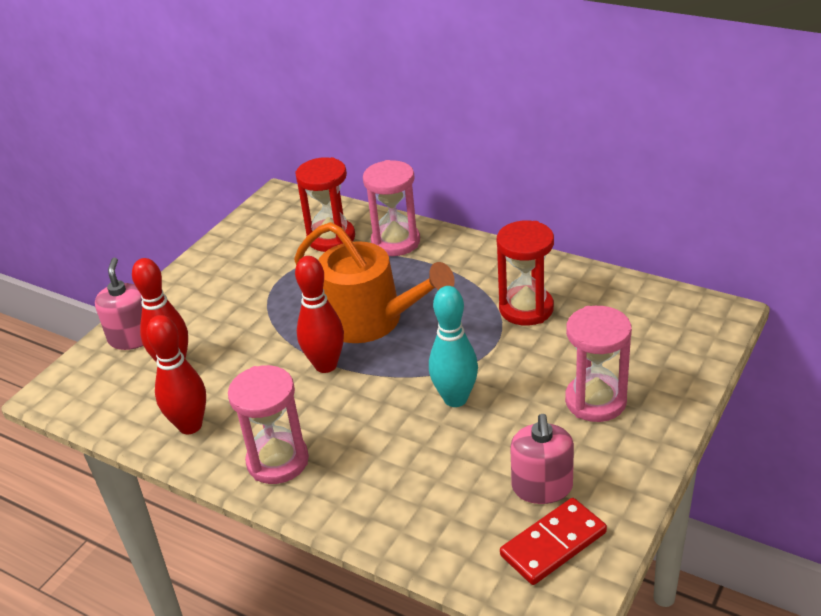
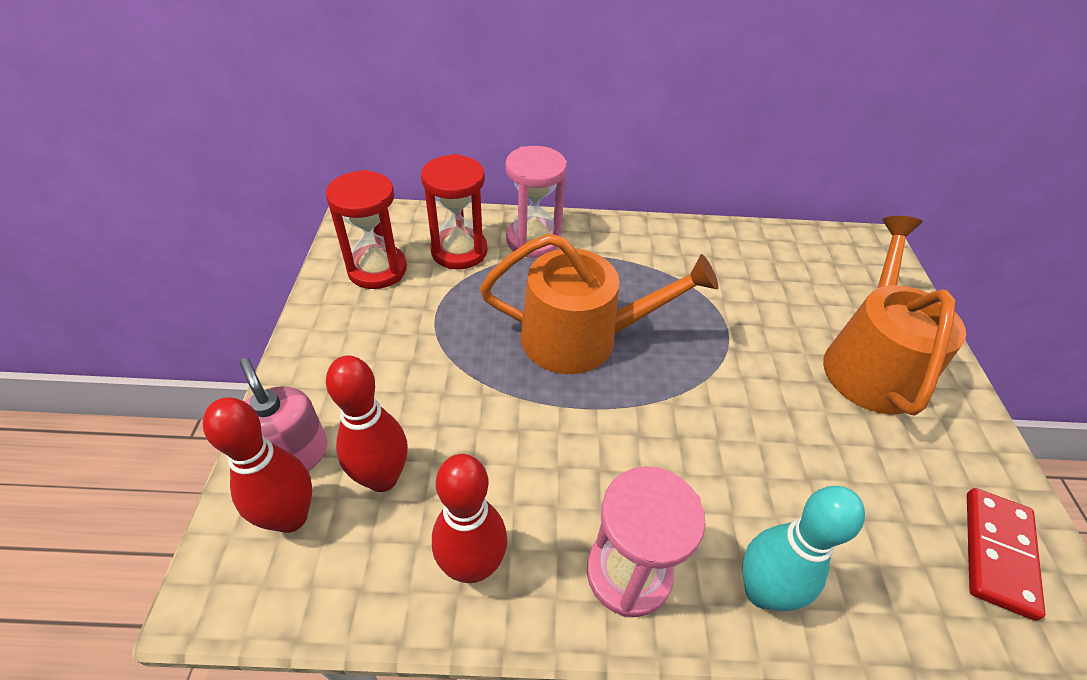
camera: 35 degrees left, 10 degrees up
red bowling pin [295,256,344,373] -> red bowling pin moved to [203,397,312,533]
turquoise bowling pin [429,286,478,407] -> turquoise bowling pin moved to [742,486,865,611]
red hourglass [497,221,554,326] -> red hourglass moved to [325,170,407,289]
pink soap dispenser [510,414,574,504] -> none
pink hourglass [565,306,632,422] -> orange watering can [823,216,966,416]

